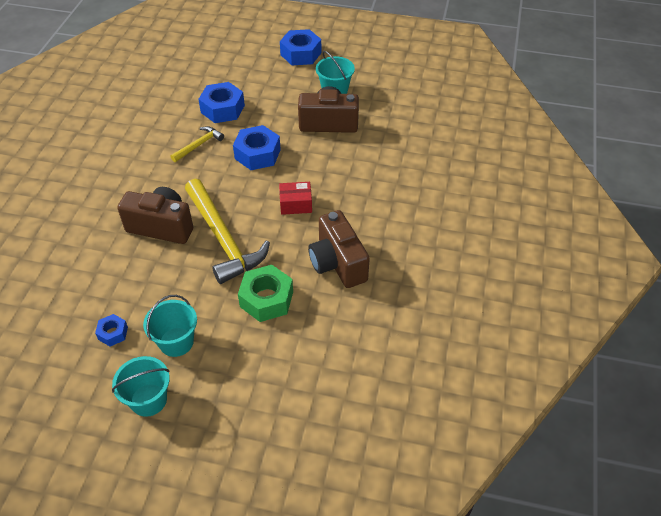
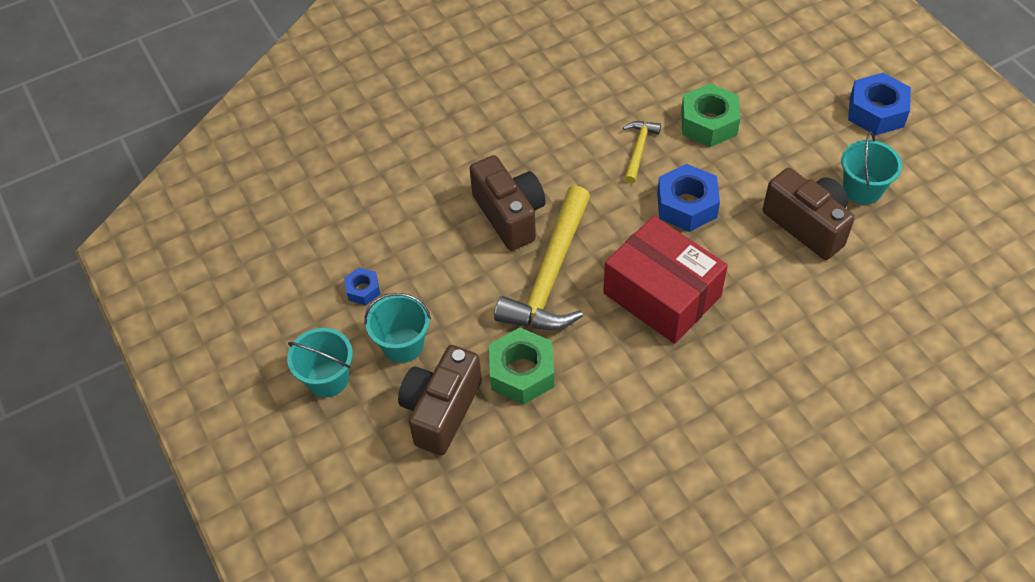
camera: 50 degrees right, 5 degrees up
yellow hammer [170,126,224,162] -> yellow hammer turned 75 degrees counterclockwise [623,121,661,184]
blue nut [198,82,245,123] -> green nut [681,84,740,147]
red box [279,182,312,215] -> red box [603,216,728,344], size x2.13
brown camera [308,210,370,288] -> brown camera moved to [398,345,482,455]

